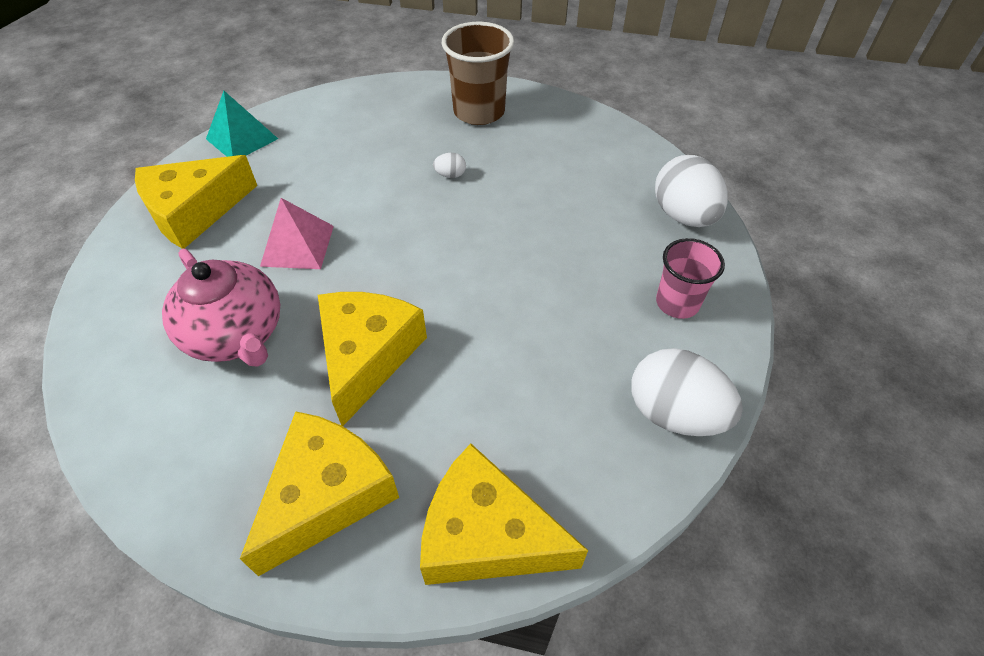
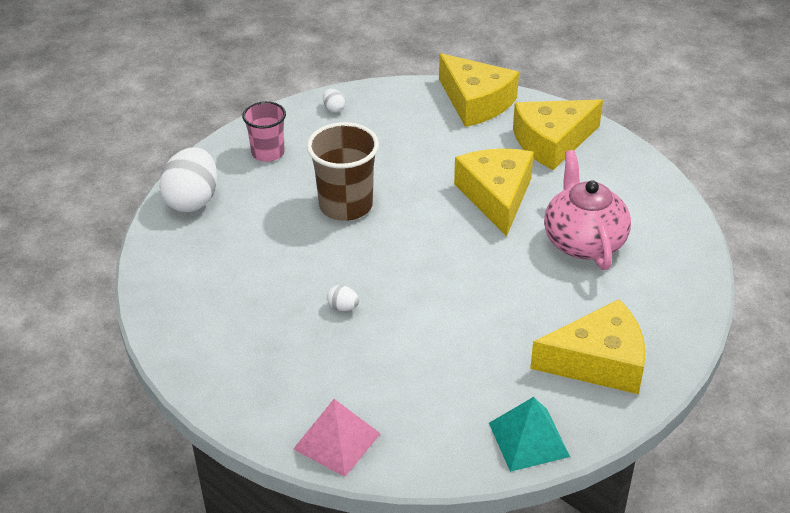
camera: 150 degrees left, 10 degrees down
pink pyramid [260,198,334,269] -> pink pyramid moved to [293,399,381,477]
yellow cheese [318,292,427,426] -> yellow cheese turned 135 degrees clockwise [454,149,534,237]
brown cup [442,22,514,125] -> brown cup moved to [307,122,379,221]
white egg [631,348,743,436] -> white egg [323,89,345,113], size x0.42

